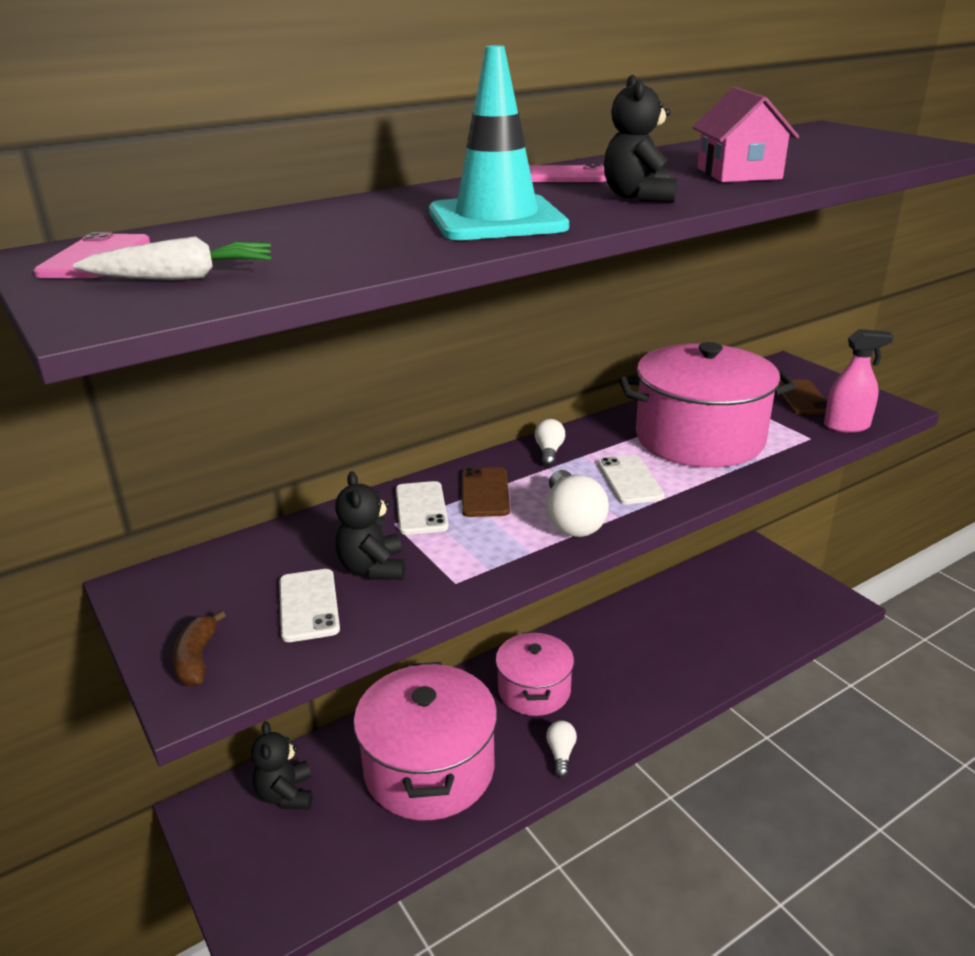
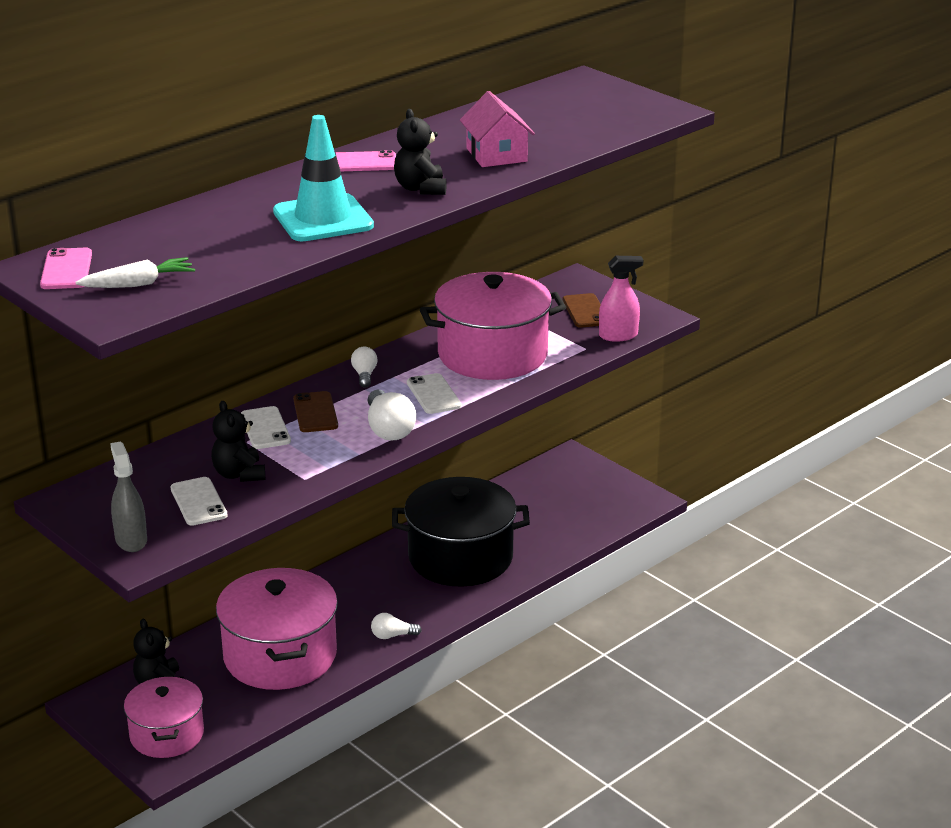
camera: 10 degrees left, 0 degrees up
brown banana [173,610,226,686] -> grey spray bottle [110,441,147,552]
pink pot [496,632,574,716] -> pink pot moved to [124,676,204,758]
white light bulb [546,720,577,778] -> white light bulb turned 90 degrees counterclockwise [371,613,422,639]
none -> black pot [392,477,530,587]

